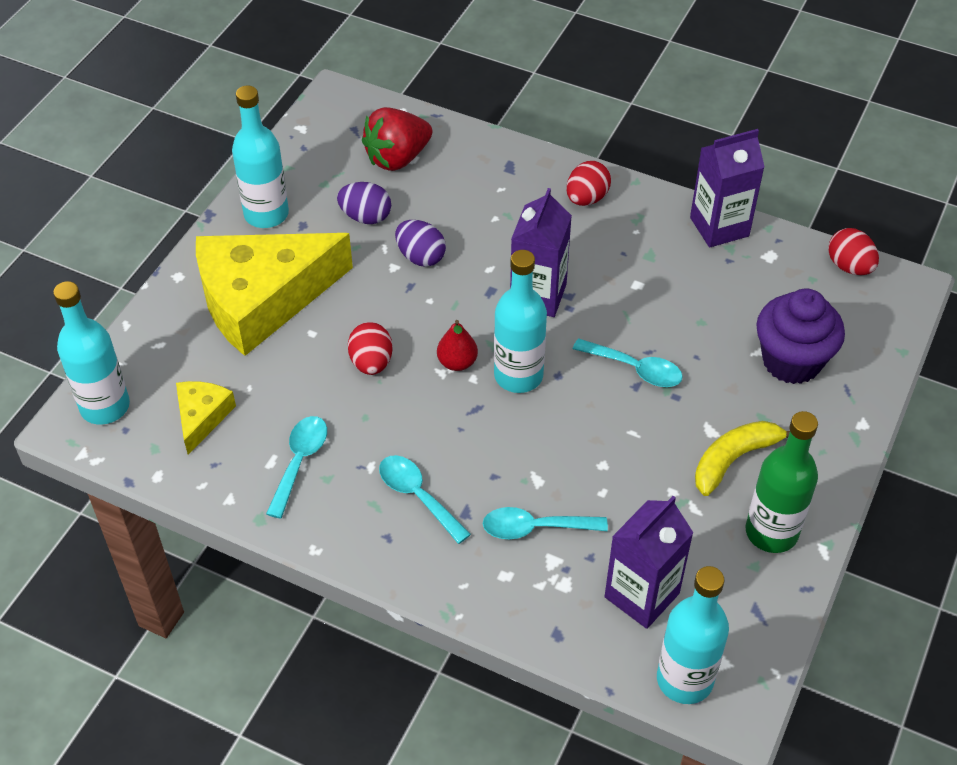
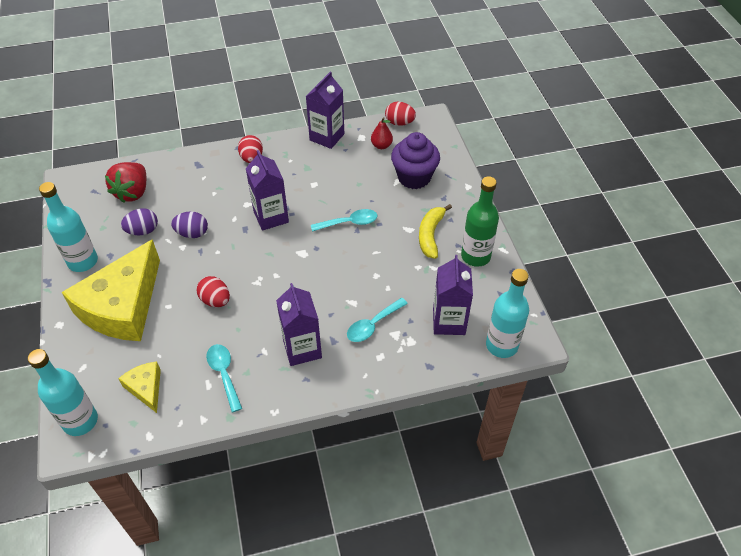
camera: 40 degrees left, 0 degrees up
turquoise spoon [379,455,471,544] -> purple carton [276,283,322,366]
red pear [437,320,478,371] -> red pear moved to [371,117,393,149]
turquoise bottle [494,250,547,393] -> none

